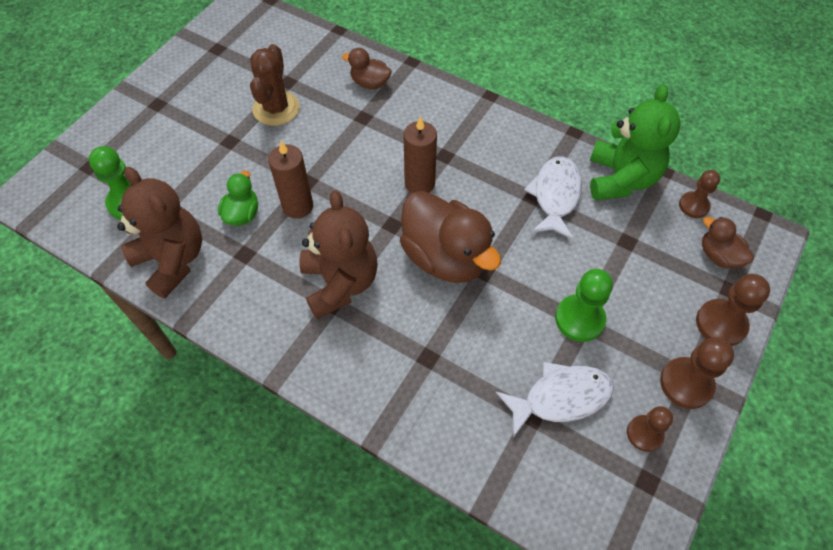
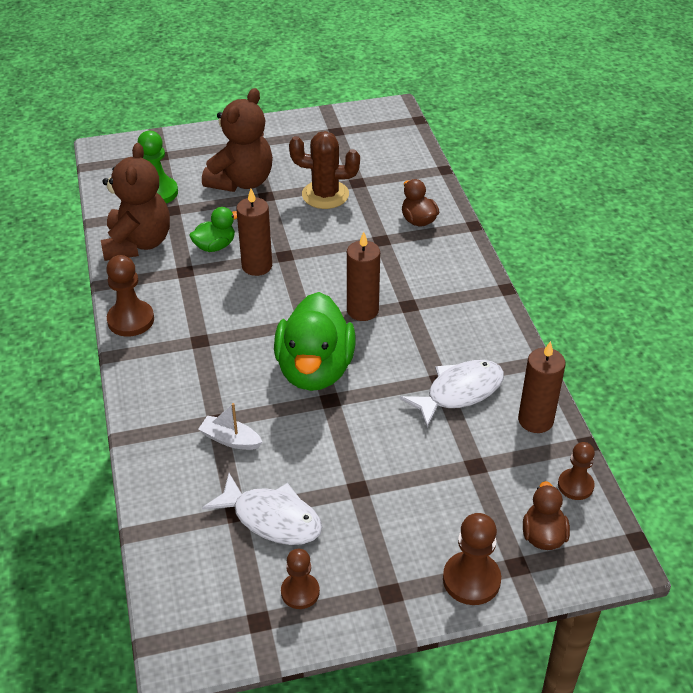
camera: 45 degrees right, 15 degrees down
brown cactus [250,44,300,126] -> brown cactus turned 45 degrees clockwise [289,131,360,209]
brown teddy bear [300,190,378,319] -> brown teddy bear moved to [202,88,273,192]
brown duck [400,191,501,283] -> green duck [274,292,355,391]
green pawn [555,269,613,342] -> none
green teddy bear [590,84,681,200] -> brown candle [518,341,566,433]
brown pawn [660,337,734,409] -> brown pawn moved to [106,255,154,337]
none -> white boat [199,403,262,450]

